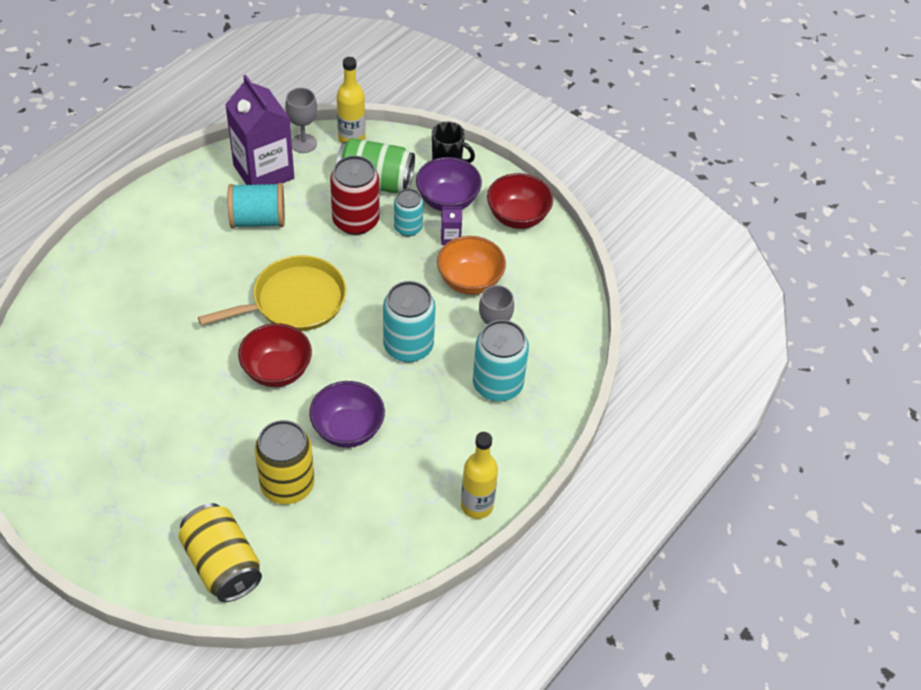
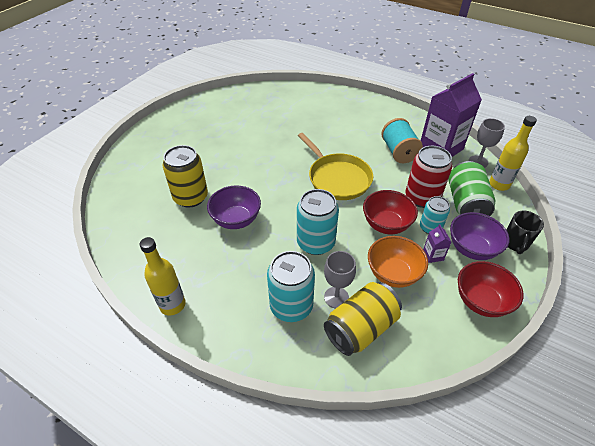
camera: 85 degrees right, 5 degrees down
yellow can [178,503,262,602] -> yellow can moved to [324,282,402,356]
red bowl [238,323,312,387] -> red bowl moved to [363,190,418,234]

